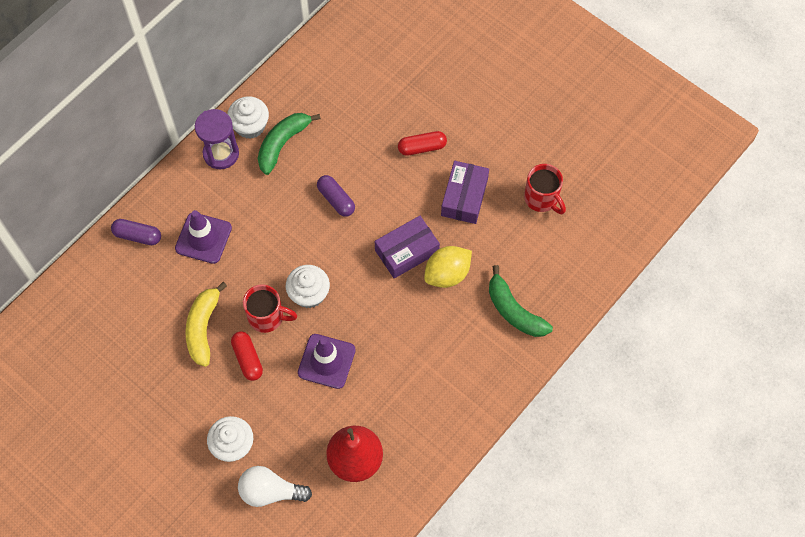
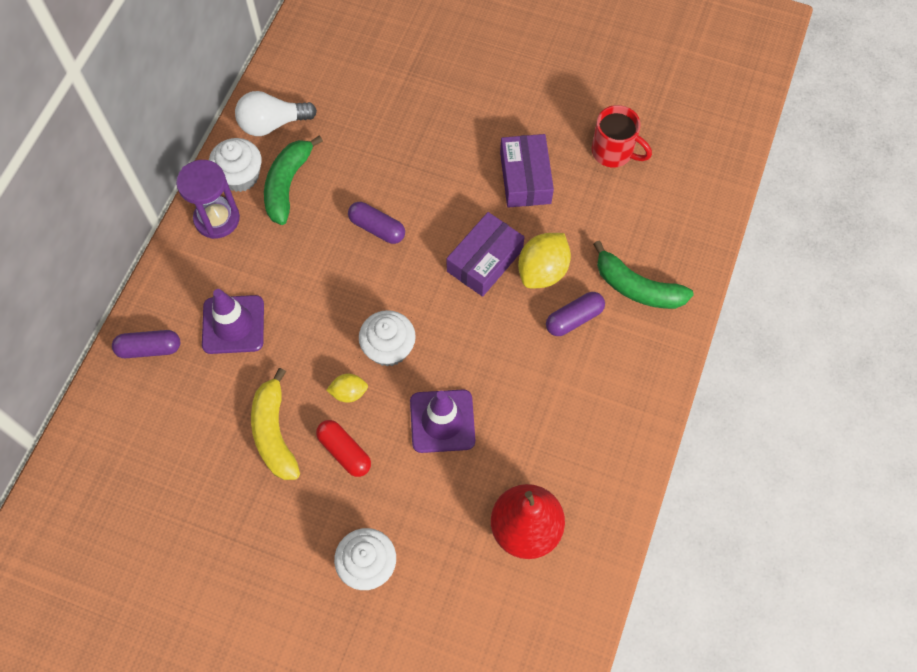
camera: 20 degrees left, 0 degrees up
white light bulb [238,466,312,507] -> white light bulb moved to [235,91,317,136]
red mug [243,284,297,333] -> yellow lemon [326,374,368,403]
red capsule [398,131,447,156] -> none
none -> purple capsule [546,292,605,336]

